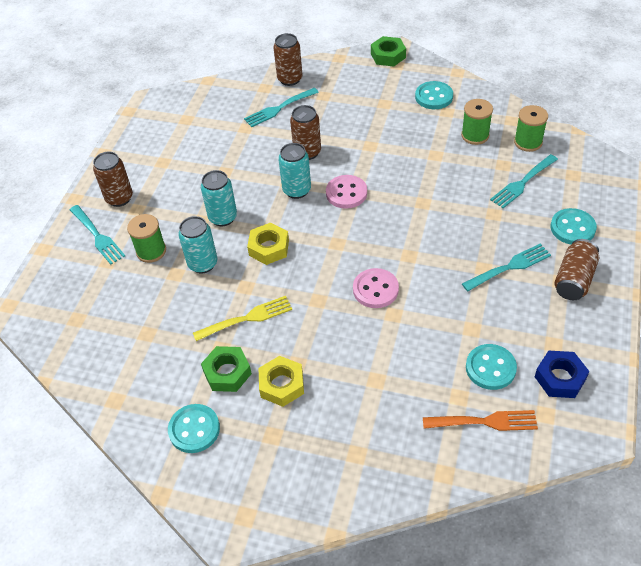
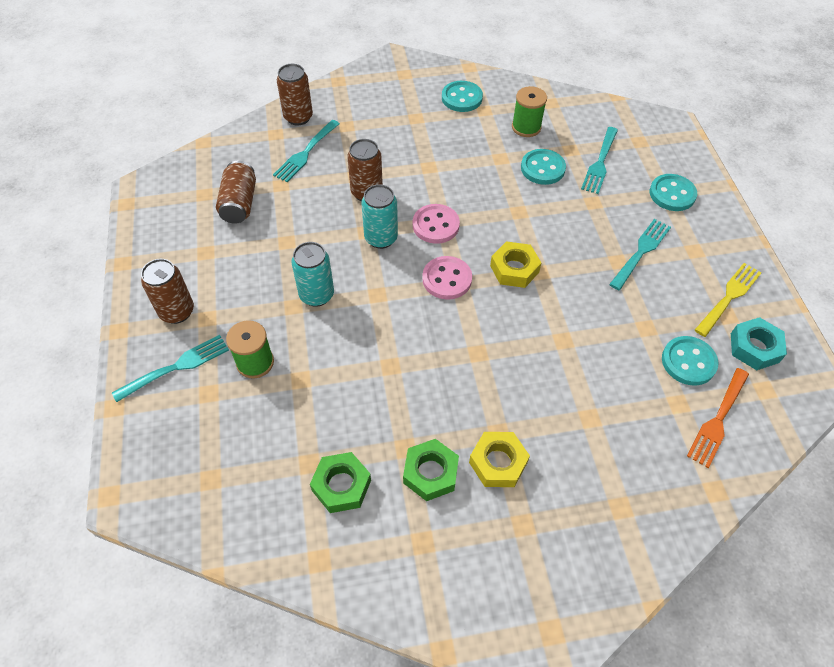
camera: 30 degrees left, 5 degrees up
turquoise fork [70,205,125,265] -> turquoise fork turned 60 degrees counterclockwise [112,335,229,402]
turquoise button [168,404,220,453] -> turquoise button moved to [521,149,566,185]
turquoise can [178,216,217,273] -> none
yellow fork [193,296,292,341] -> yellow fork moved to [695,263,761,337]
yellow nut [247,223,289,265] -> yellow nut moved to [490,241,541,288]
pink button [353,268,399,308] -> pink button moved to [422,256,472,300]
green nut [371,36,406,67] -> green nut moved to [310,452,371,513]
orange fork [423,410,538,431] -> orange fork turned 150 degrees clockwise [687,368,749,468]
green spool [514,105,548,152] -> none
blue nut [535,351,589,398] -> turquoise nut [731,317,787,370]
brown can [554,239,599,300] -> brown can moved to [216,161,256,223]

